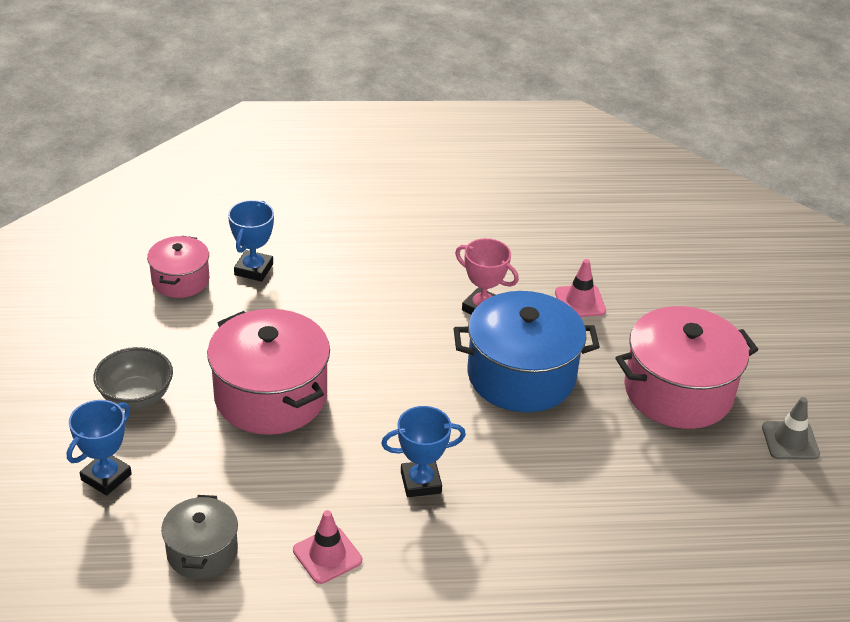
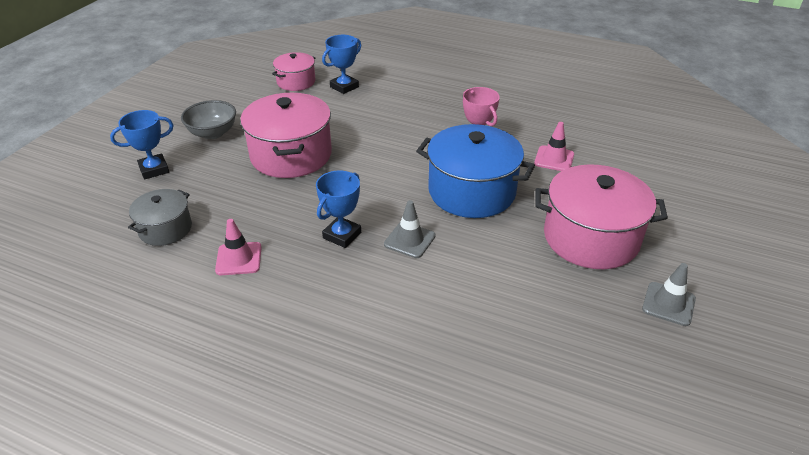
camera: 30 degrees right, 0 degrees up
blue trophy [381,406,466,497] -> blue trophy turned 75 degrees counterclockwise [316,171,361,248]
none -> grey traffic cone [384,200,436,258]

